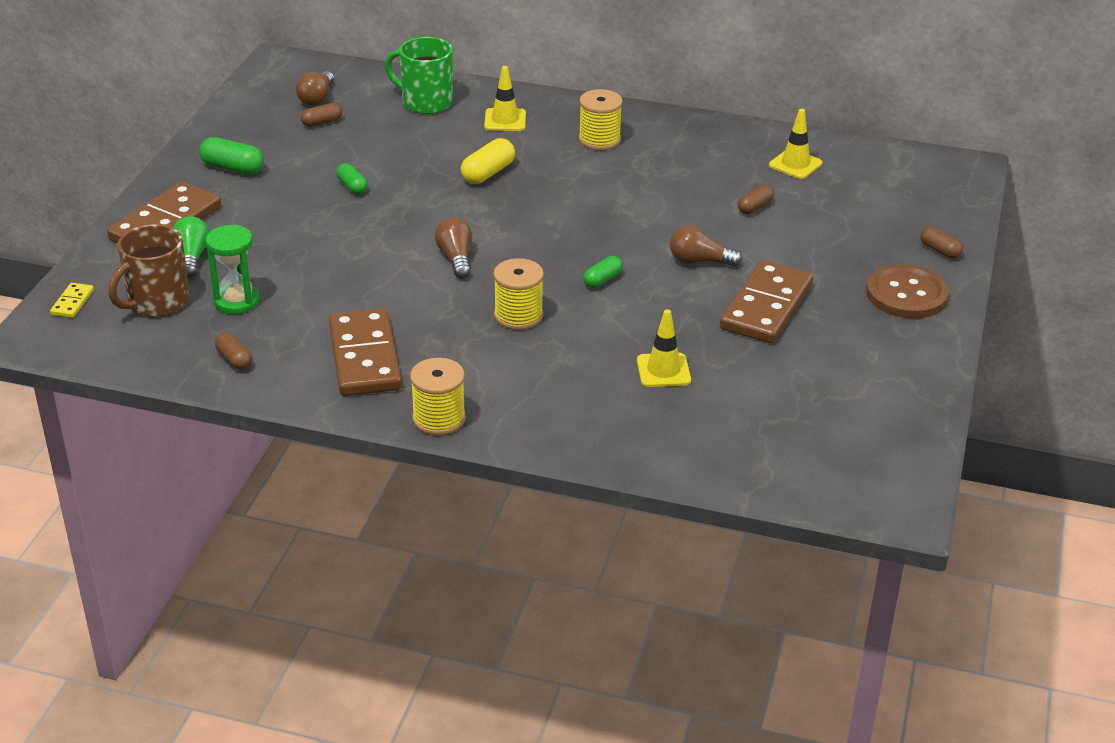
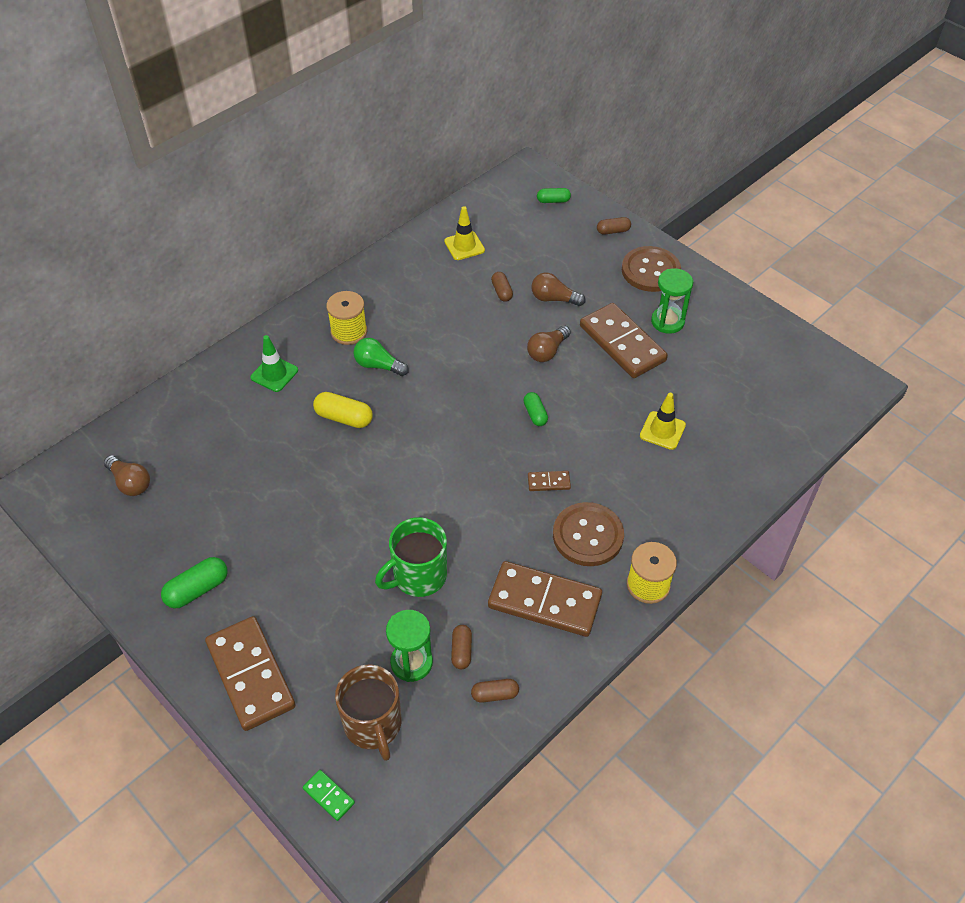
camera: 60 degrees left, 15 degrees up
yellow domino [50,283,94,318] -> green domino [303,770,355,821]
green light bulb [173,216,209,278] -> green light bulb moved to [353,338,409,376]
brown capsule [301,103,342,127] -> brown capsule moved to [451,625,472,669]
green capsule [336,163,368,194] -> green capsule moved to [537,188,571,203]
green mug [385,37,453,114] -> green mug moved to [375,517,447,597]
brown light bulb [435,217,473,278] -> brown light bulb moved to [531,272,585,306]
yellow capsule [461,138,515,184] -> yellow capsule turned 45 degrees counterclockwise [313,392,373,428]
yellow traffic cone [484,66,526,131] -> green traffic cone [250,335,298,392]
yellow spool [493,258,544,330] -> brown domino [528,471,571,491]
none -> brown button [553,502,624,566]
none -> green hourglass [651,268,693,334]

